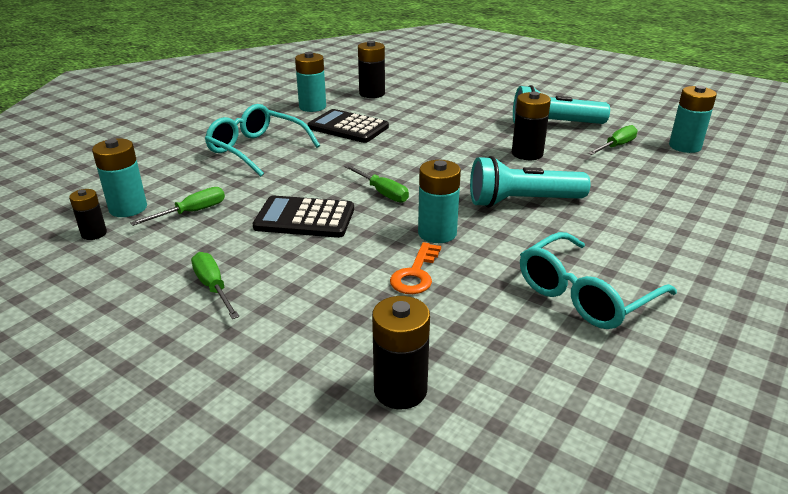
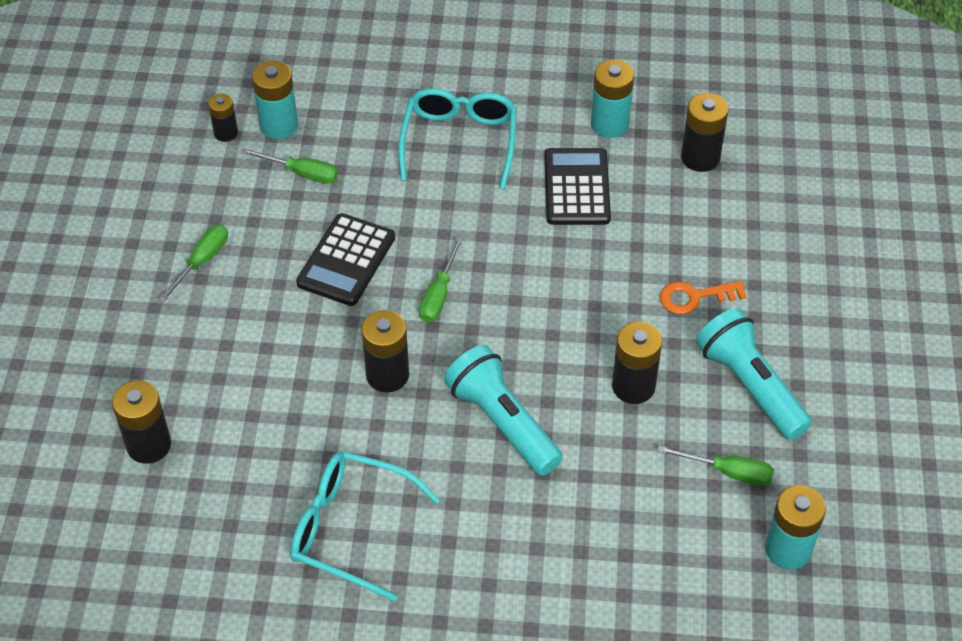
camera: 60 degrees right, 20 degrees up
black calculator [253,195,354,238] -> black calculator turned 135 degrees counterclockwise [296,213,395,306]
orange key [390,242,441,294] -> orange key moved to [659,281,747,315]
turquoise battery [418,160,461,243] -> black battery [361,310,409,393]

